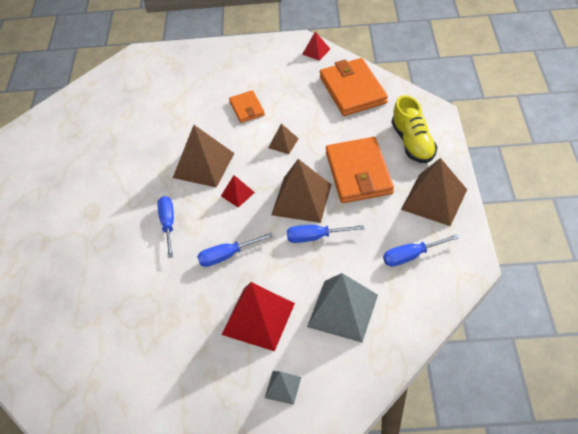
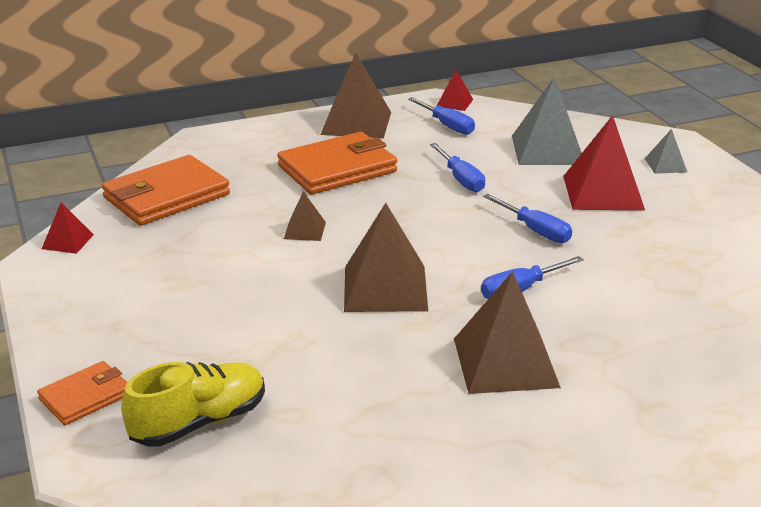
camera: 115 degrees left, 20 degrees down
red pyramid [221,175,255,208] -> red pyramid moved to [437,70,473,111]
orange wallet [229,90,265,123] -> orange wallet moved to [37,361,127,425]
brown pyramid [271,159,331,223] -> brown pyramid moved to [454,271,561,394]
yellow shoe [392,95,437,163] -> yellow shoe moved to [121,362,265,447]

